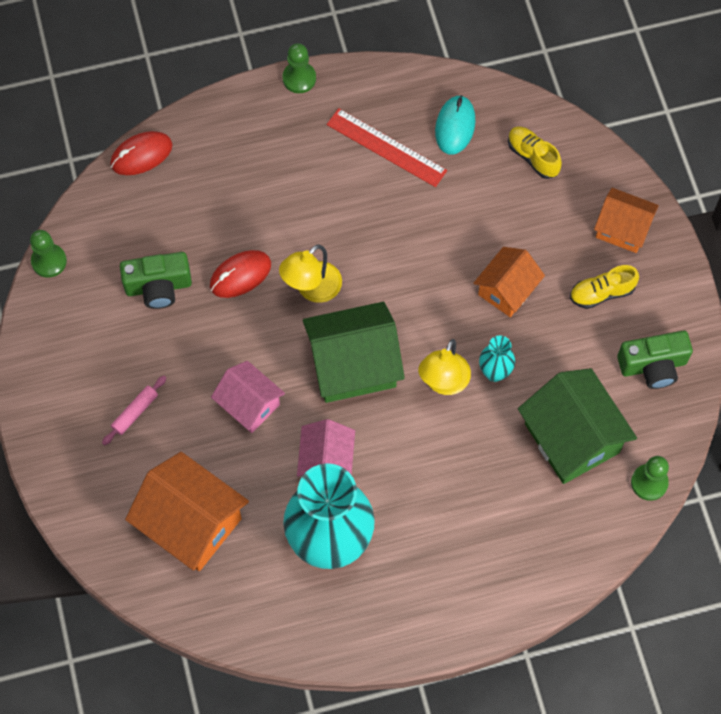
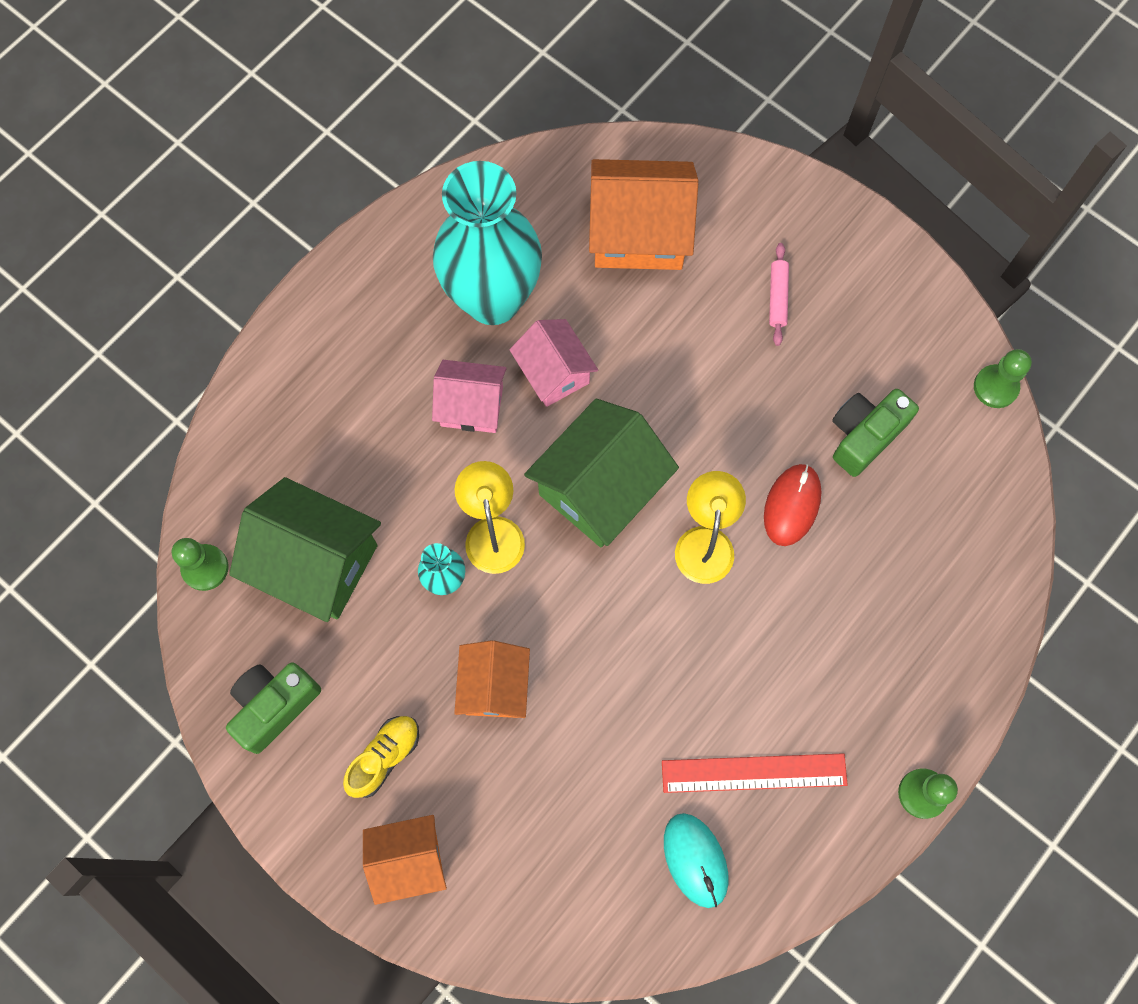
camera: 145 degrees right, 5 degrees up
red mouse [111,131,173,175] -> none
pink house [211,361,285,433] -> pink house moved to [432,360,506,433]
yellow shoe [508,126,562,179] -> none

